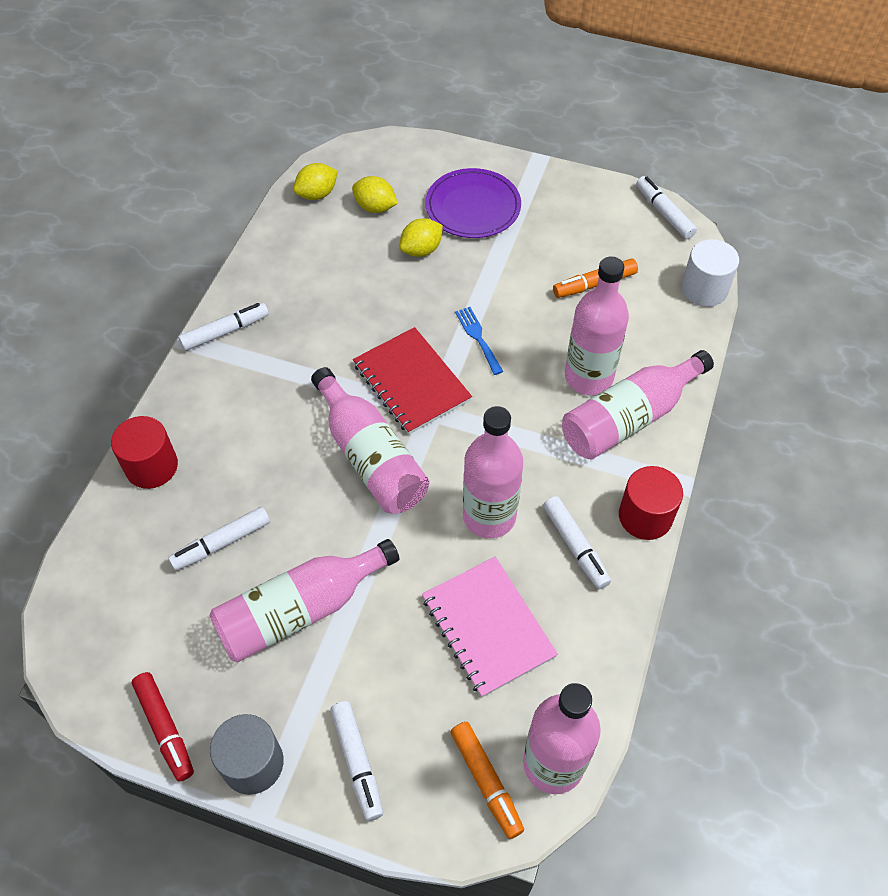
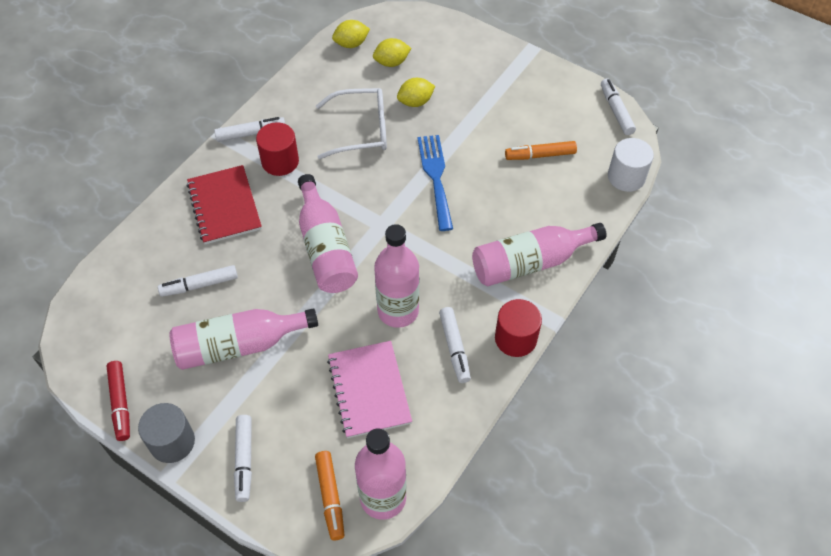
camera: 15 degrees right, 0 degrees up
red cylinder [111,416,178,489] -> red cylinder moved to [256,122,299,176]
yellow lemon [352,176,398,213] -> yellow lemon turned 60 degrees counterclockwise [373,38,411,67]
red notebook [353,327,472,434] -> red notebook moved to [187,165,262,244]
purple plate [425,168,521,238] -> none
blue fork [455,307,503,375] -> blue fork [418,135,453,231], size x1.72
pink bottle [565,256,629,395] -> none
none -> white glasses [316,88,387,159]

